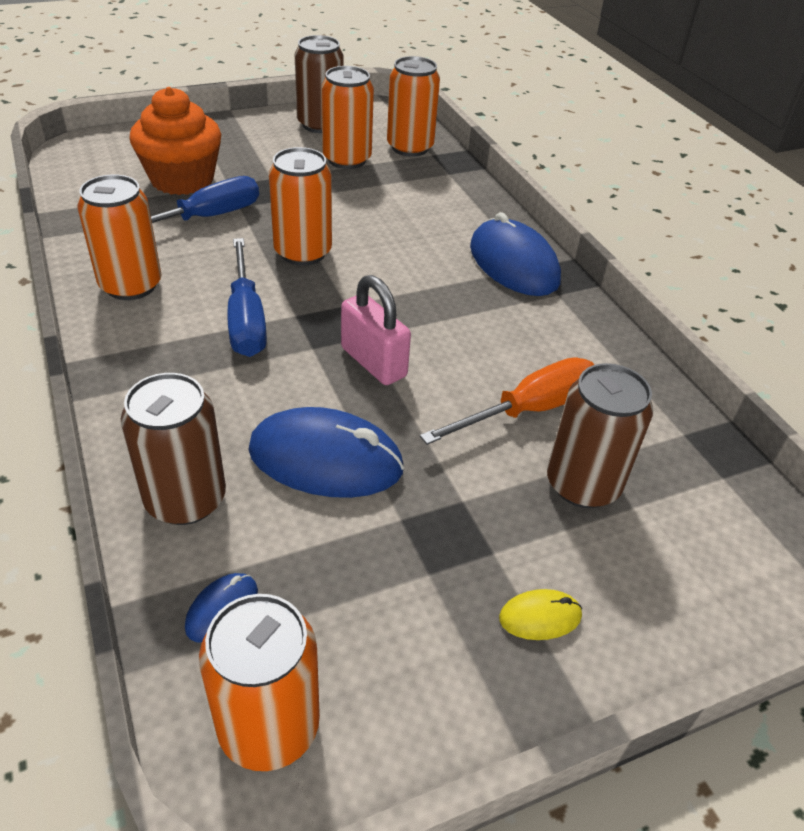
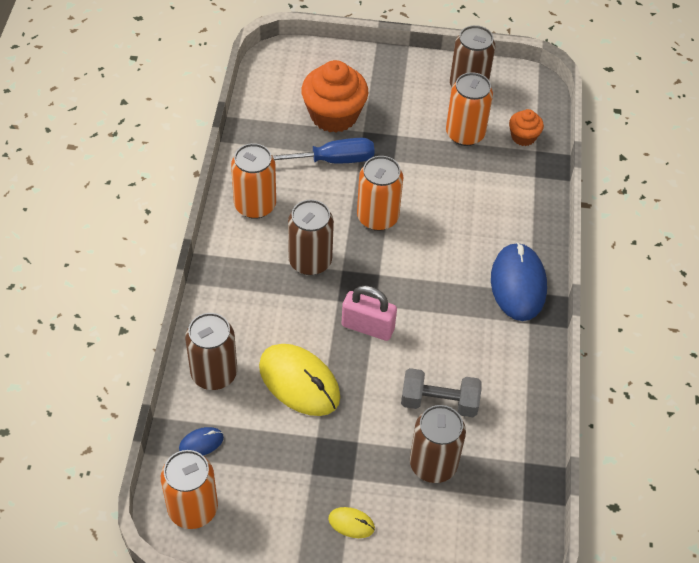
camera: 30 degrees right, 10 degrees up
blue screwdriver [228,238,267,357] -> brown can [288,200,334,275]
blue mouse [248,407,404,498] -> yellow mouse [259,344,340,416]
pink padlock [341,275,411,385] -> pink padlock turned 60 degrees counterclockwise [341,286,397,341]
orange can [387,56,440,157] -> orange cupcake [509,109,544,146]
orange screwdriver [420,357,594,445] -> grey dumbbell [401,368,482,417]

